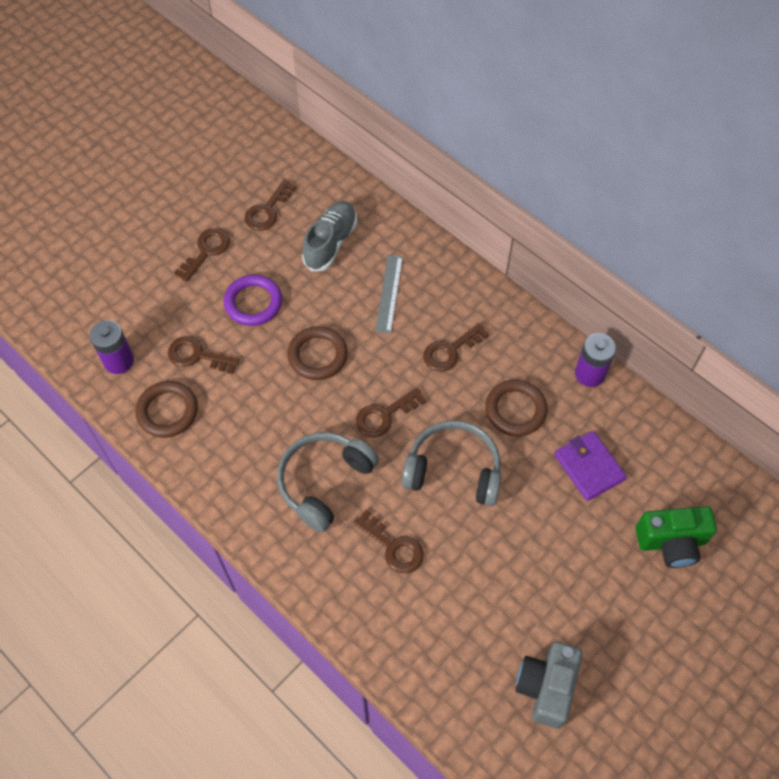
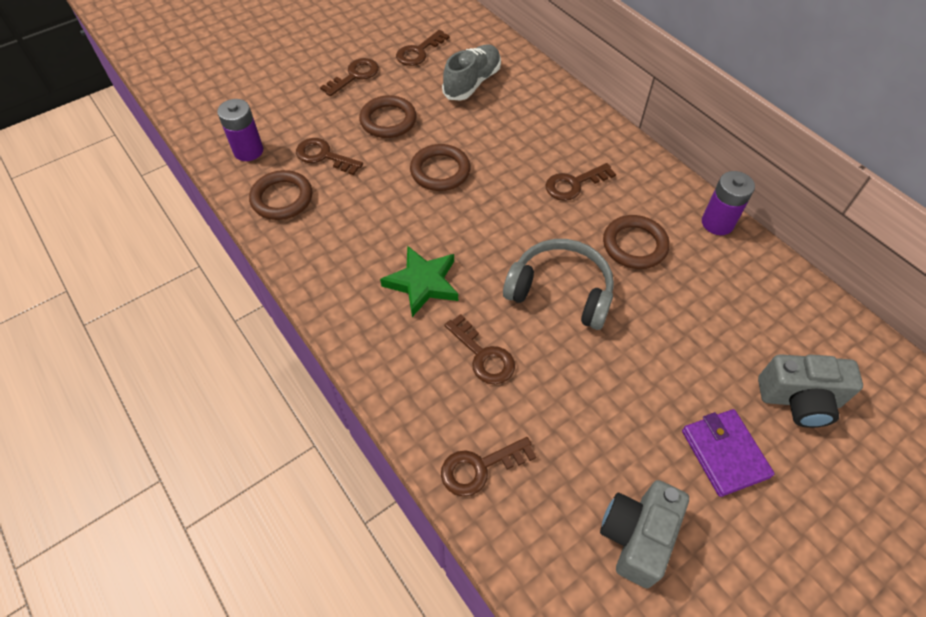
camera: 10 degrees right, 5 degrees down
purple ring [224,275,282,326] -> brown ring [359,95,417,138]
grey headphones [277,432,379,532] -> green star [380,245,458,317]
brown key [356,388,426,437] -> brown key moved to [441,437,537,497]
grey ruler [375,255,403,333] -> none
purple wallet [554,431,627,501] -> purple wallet moved to [682,409,775,497]
green camera [636,506,717,568] -> grey camera [758,354,863,428]

